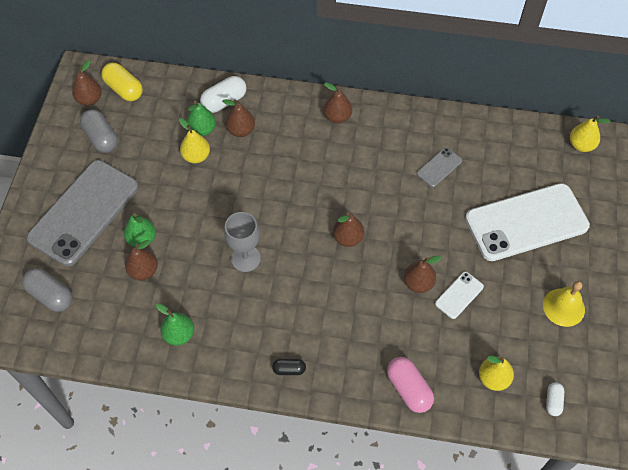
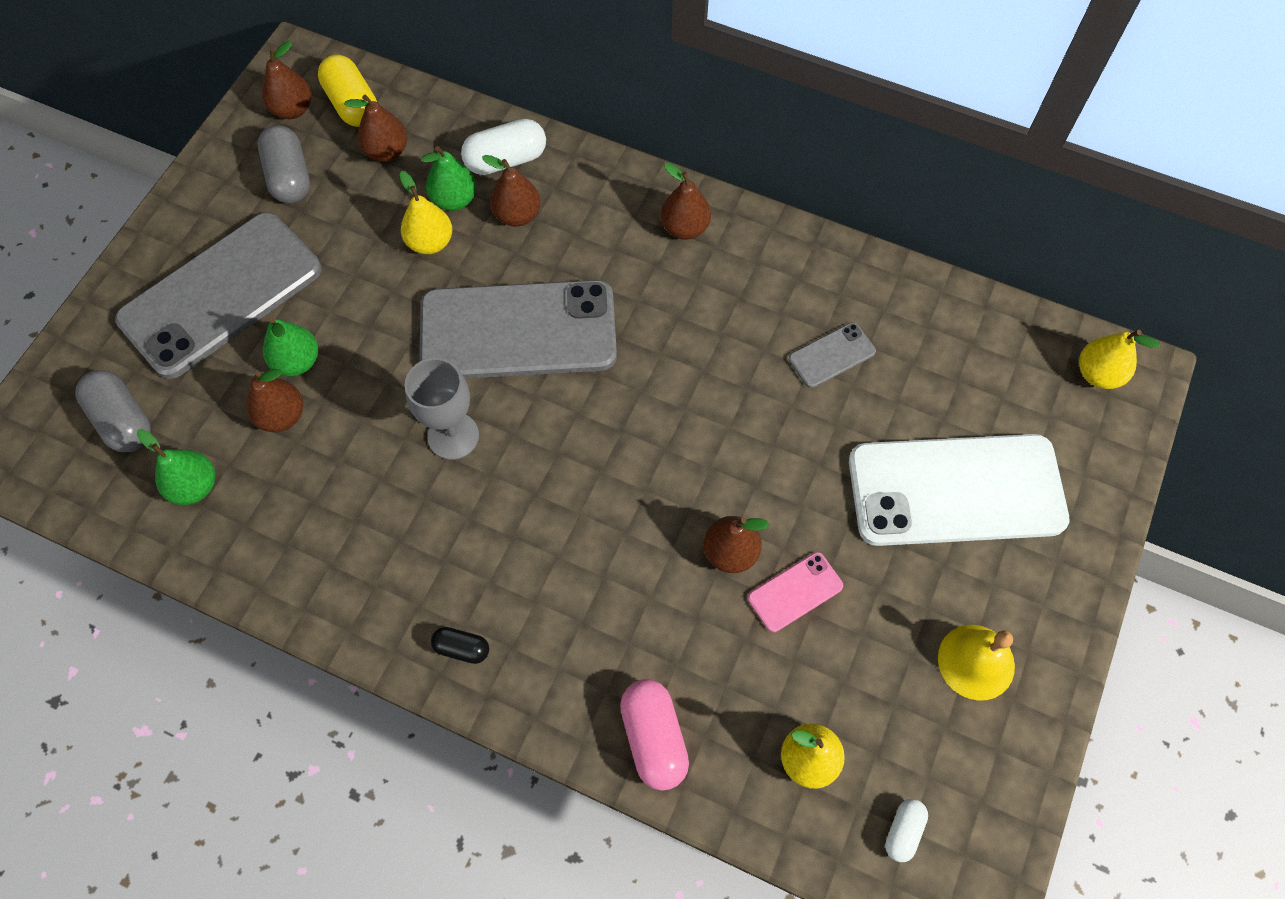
camera: 15 degrees right, 5 degrees up
green pear [156,304,194,346] -> green pear moved to [137,429,215,505]
brown pear [333,212,364,247] -> brown pear moved to [344,95,407,162]
white phone [435,272,484,319] -> pink phone [748,552,843,632]
none -> grey phone [419,280,617,379]

